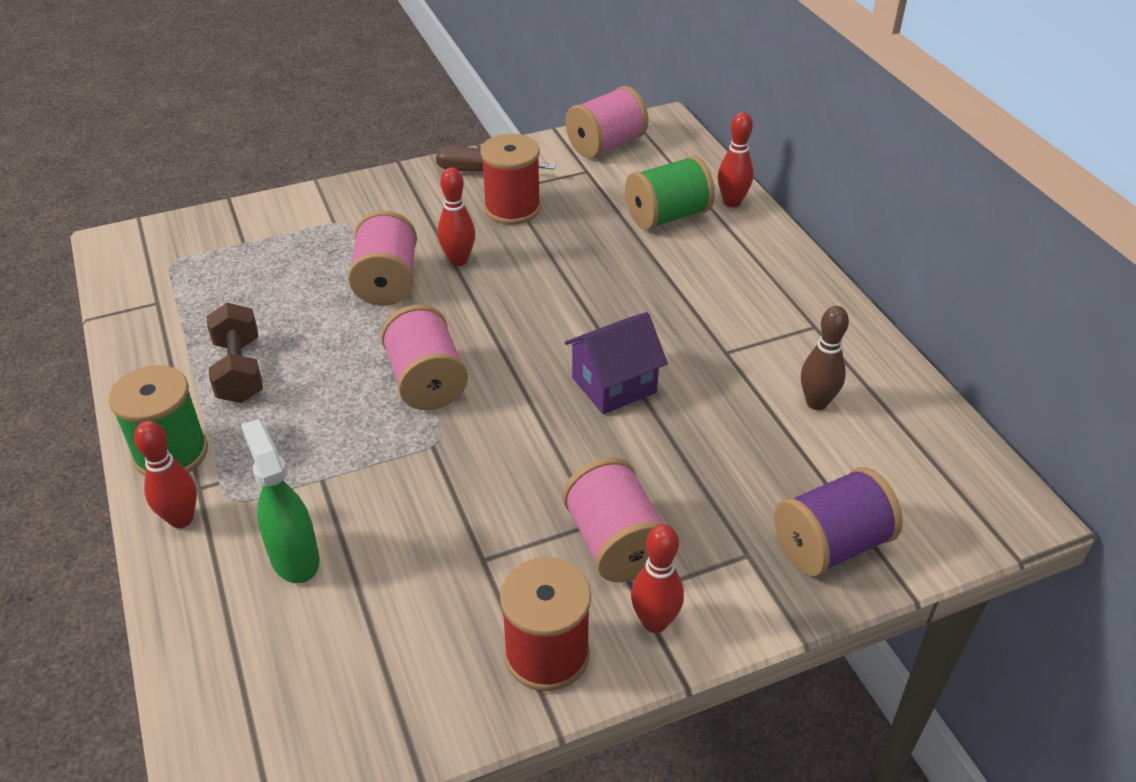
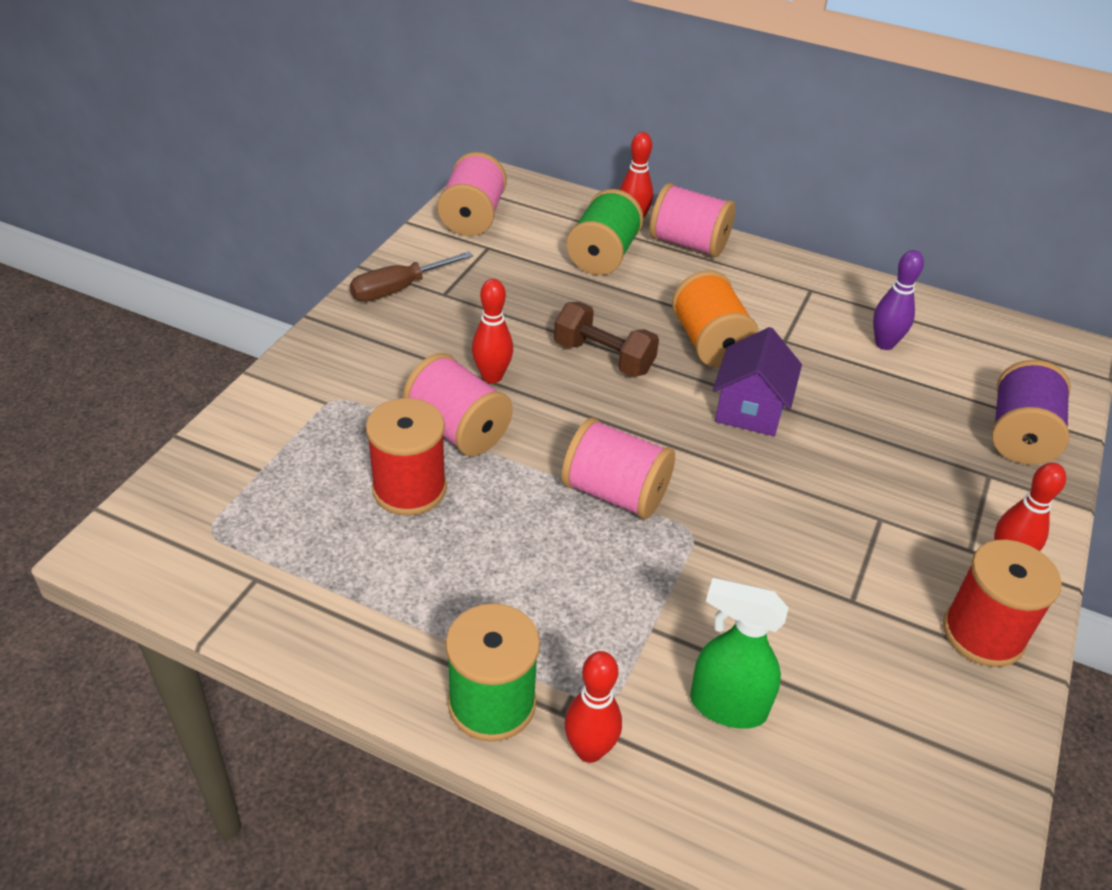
camera: 45 degrees left, 0 degrees up
brown dumbbell [207,303,263,403] -> brown dumbbell moved to [554,302,659,377]
red spool [480,134,541,225] -> red spool moved to [366,398,447,516]
pink spool [563,457,663,582] -> pink spool moved to [650,183,736,257]
brown bowling pin [801,306,849,410] -> purple bowling pin [873,250,924,350]
none -> orange spool [672,270,759,367]

